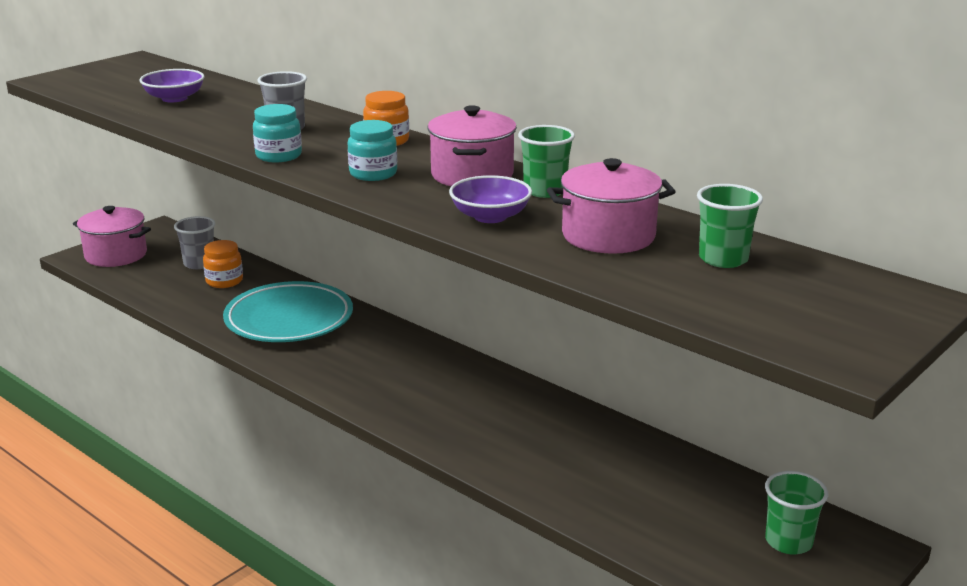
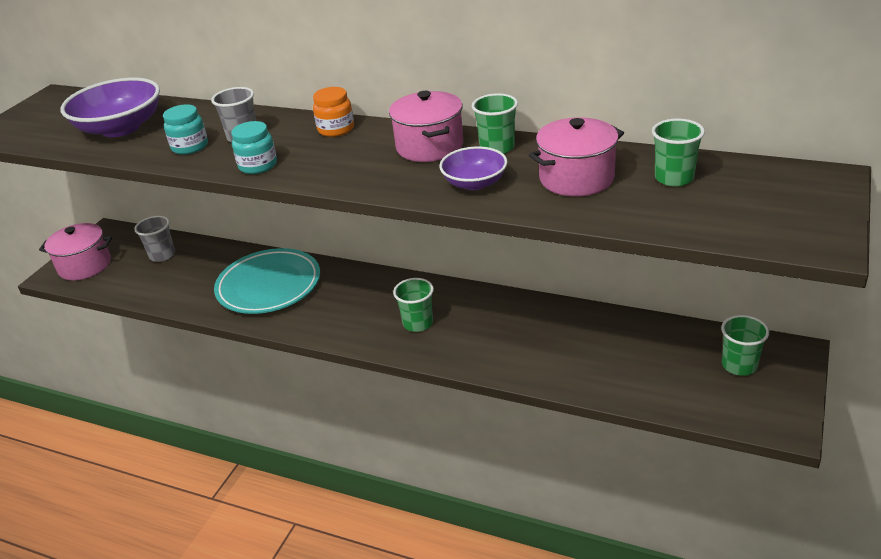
camera: 15 degrees left, 10 degrees up
purple bowl [140,69,204,102] -> purple bowl [61,78,160,137], size x1.72
orange jar [203,240,243,288] -> none
turquoise jar [348,120,397,181] -> turquoise jar moved to [163,104,208,155]
none -> green cup [393,278,434,332]

